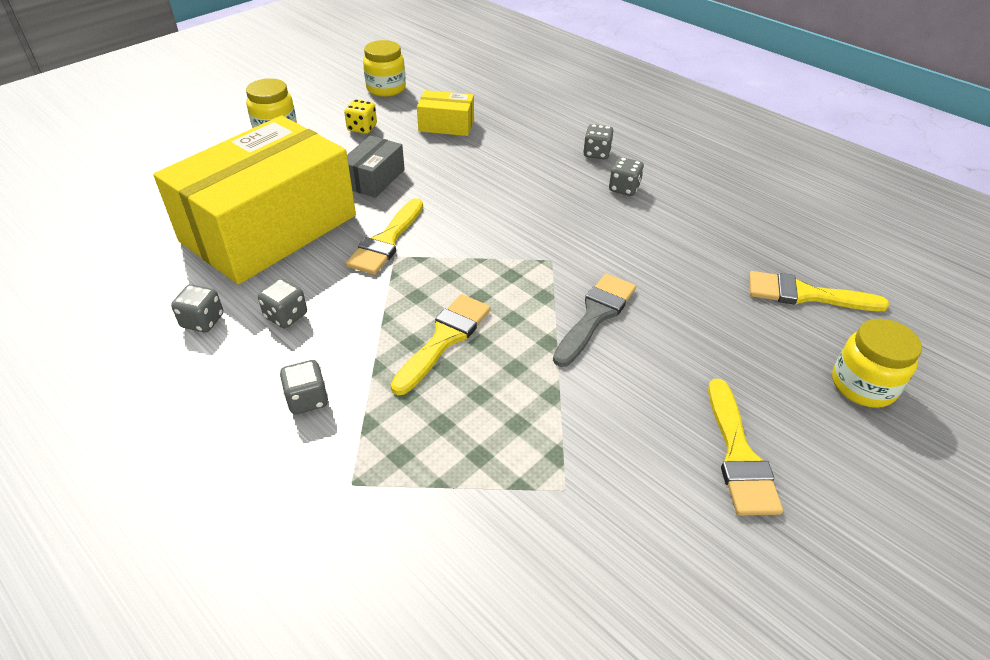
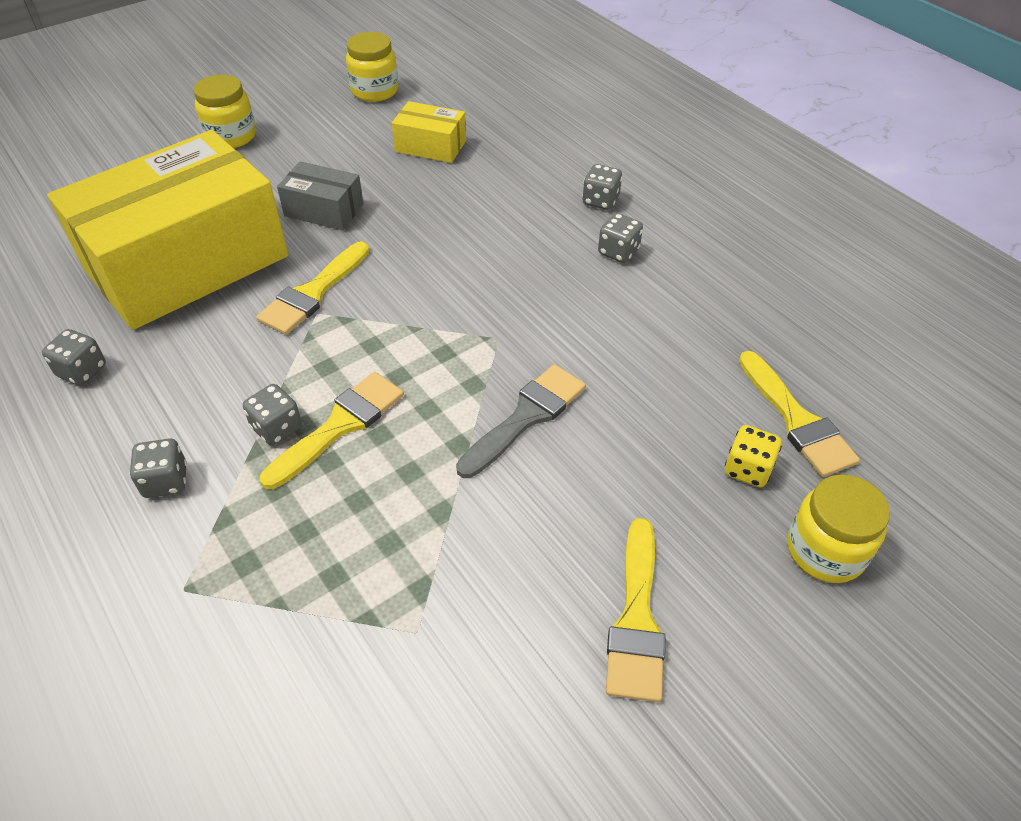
camera: 10 degrees right, 5 degrees up
grey dice [258,278,307,328] -> grey dice moved to [243,384,302,445]
yellow dice [344,100,377,134] -> yellow dice moved to [725,425,782,487]
grey box [347,135,405,198] -> grey box turned 75 degrees clockwise [277,161,364,230]
yellow brush [749,271,890,311] -> yellow brush turned 135 degrees counterclockwise [739,351,860,477]

